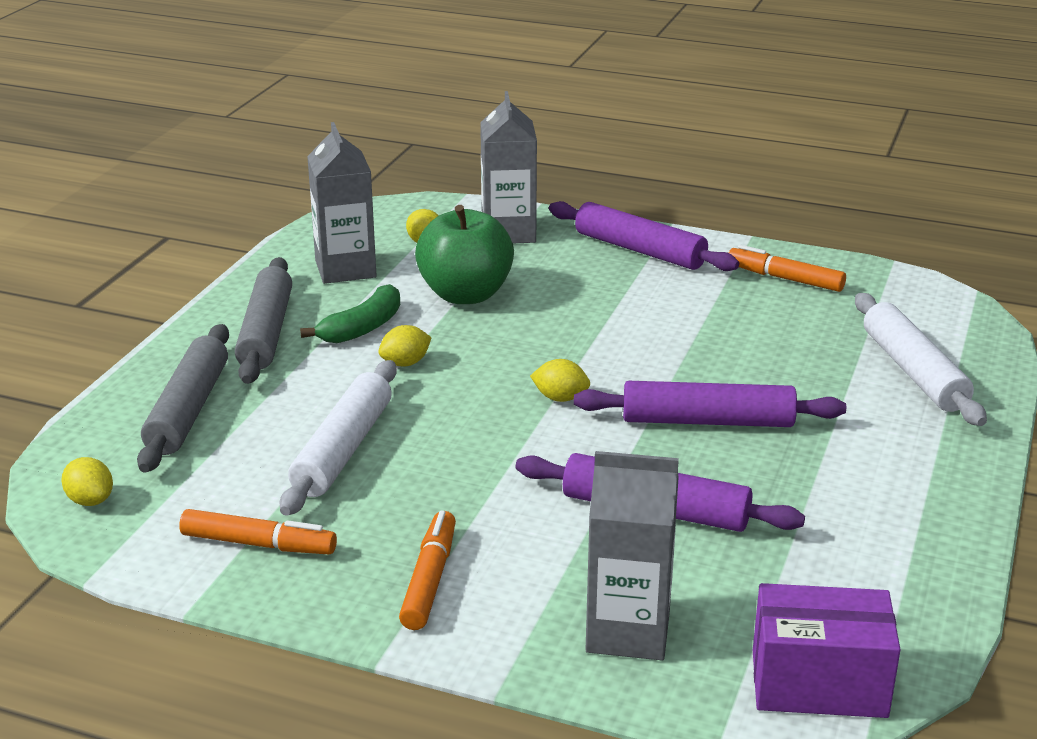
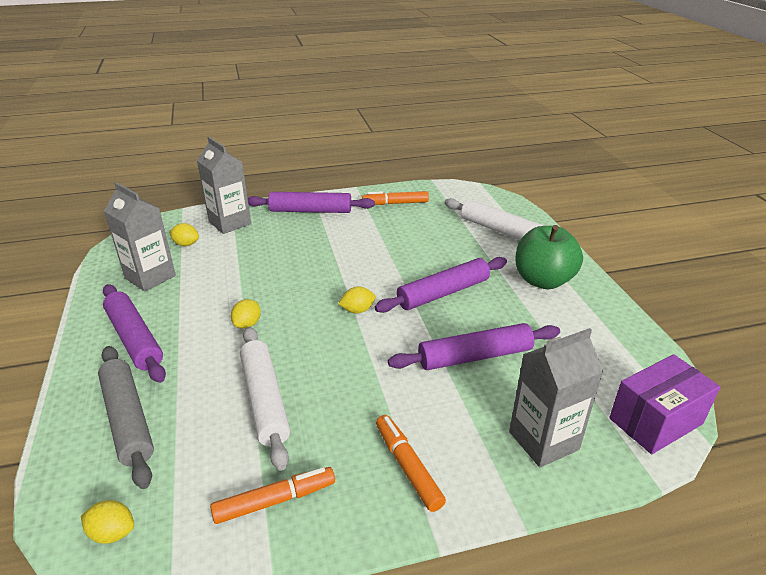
camera: 35 degrees left, 5 degrees up
grey rolling pin [235,257,292,384] -> purple rolling pin [103,284,166,383]
green banana [300,284,400,343] -> none
green apple [415,205,514,304] -> green apple moved to [515,225,583,289]

